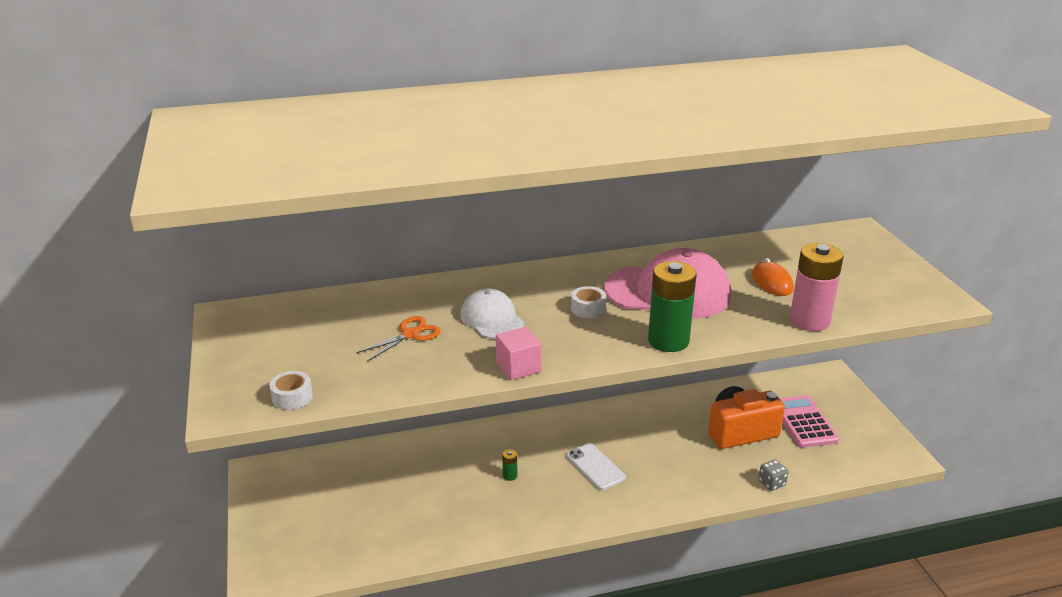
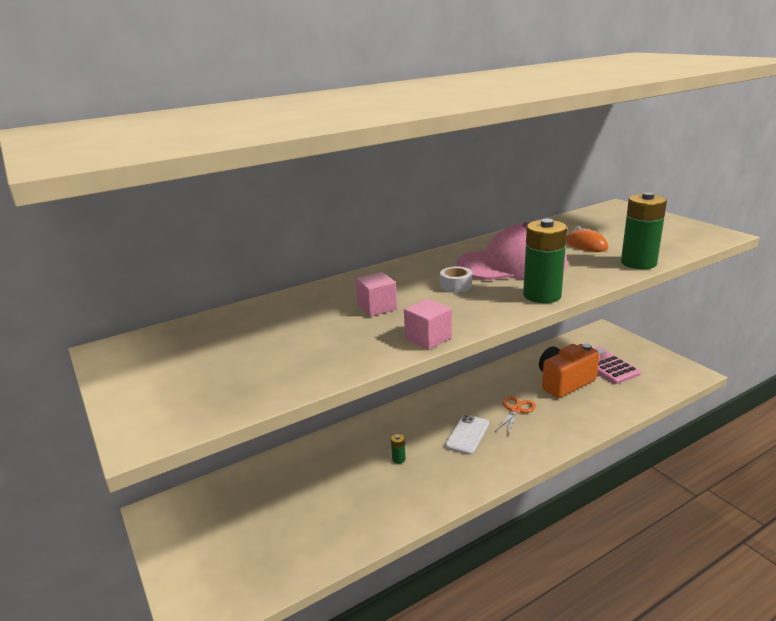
camera: 15 degrees left, 5 degrees down
white tape [270,371,313,410] -> none
orange scissors [357,316,441,362] -> orange scissors moved to [496,396,536,434]
white cap [460,288,524,339] -> pink cube [355,272,397,317]
white phone [566,443,626,490] -> white phone turned 75 degrees clockwise [445,415,489,455]
grey dice [759,460,788,491] -> none
pink battery [790,243,844,331] -> green battery [621,192,667,269]

